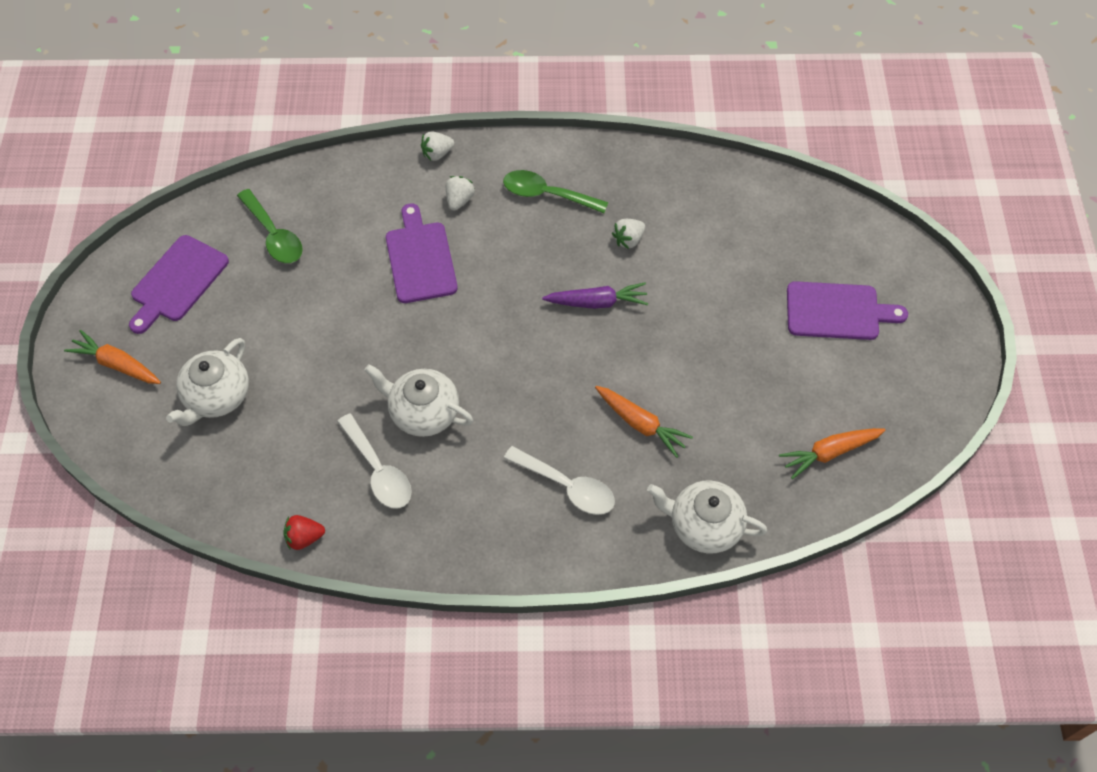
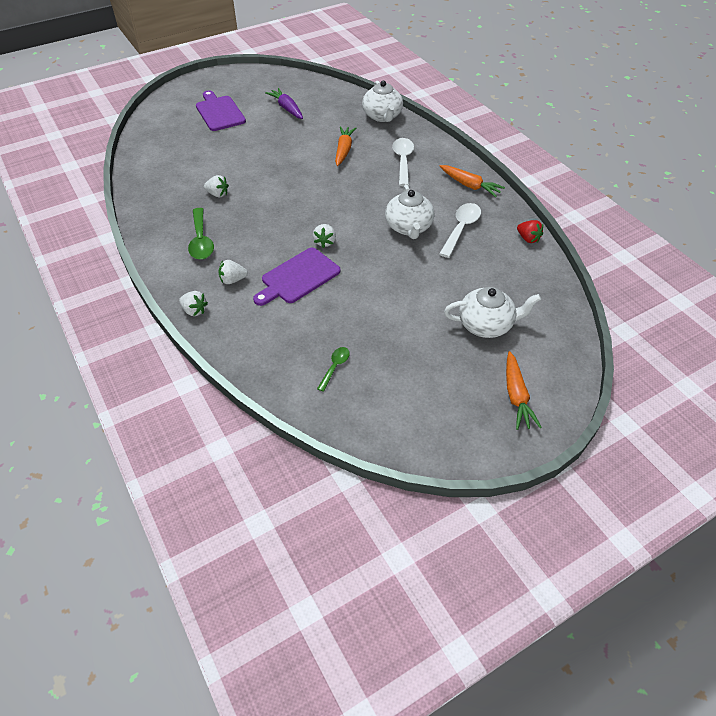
camera: 120 degrees left, 10 degrees down
purple cutting board [129,235,229,334] -> none
green spoon [237,189,303,263] -> green spoon [317,347,350,392], size x0.57
purple carrot [542,282,648,309] -> purple carrot moved to [265,88,303,119]
orange carrot [779,428,886,479] -> orange carrot moved to [440,165,505,197]
none -> white strawberry [313,224,336,248]

